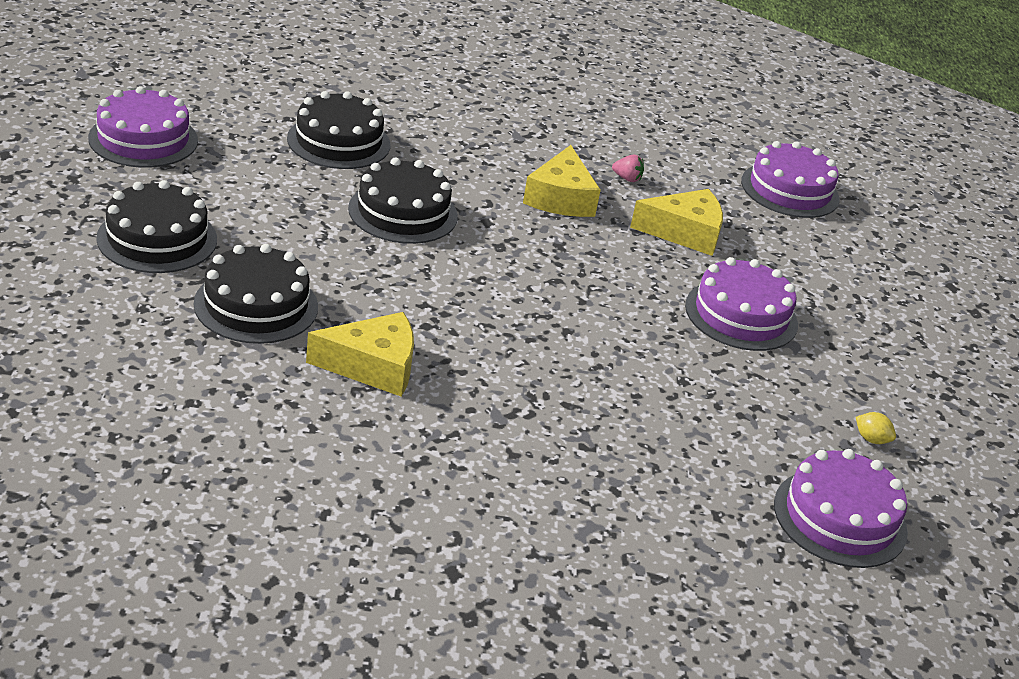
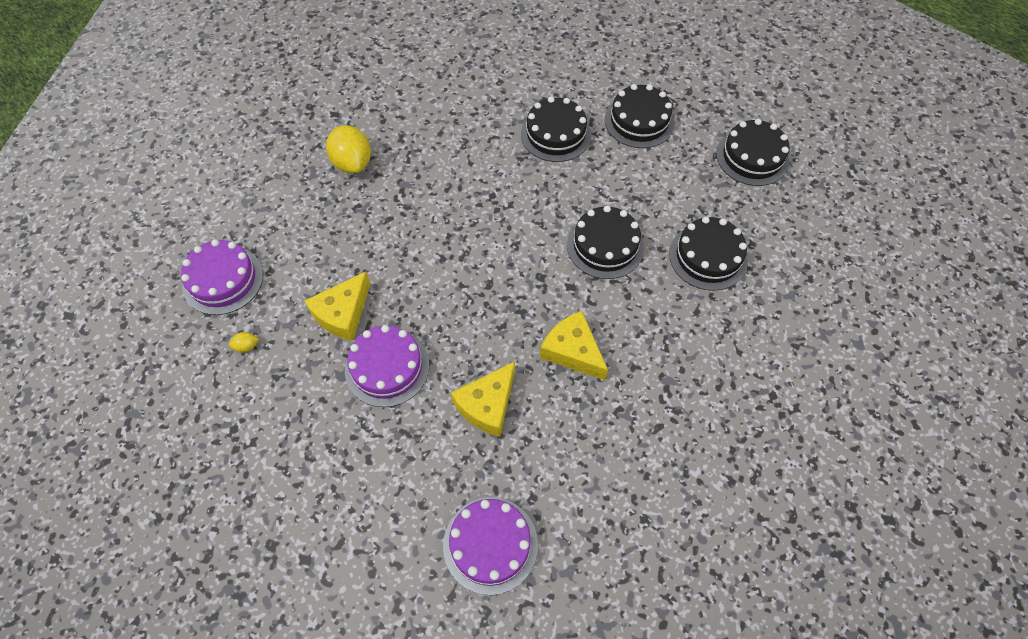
camera: 135 degrees right, 25 degrees up
purple cake [88,86,198,168] -> black cake [716,119,790,186]
yellow cheese [306,312,414,397] -> yellow cheese moved to [304,272,371,341]
pink strawberry [612,155,644,182] -> none
none -> yellow lemon [326,125,371,174]

